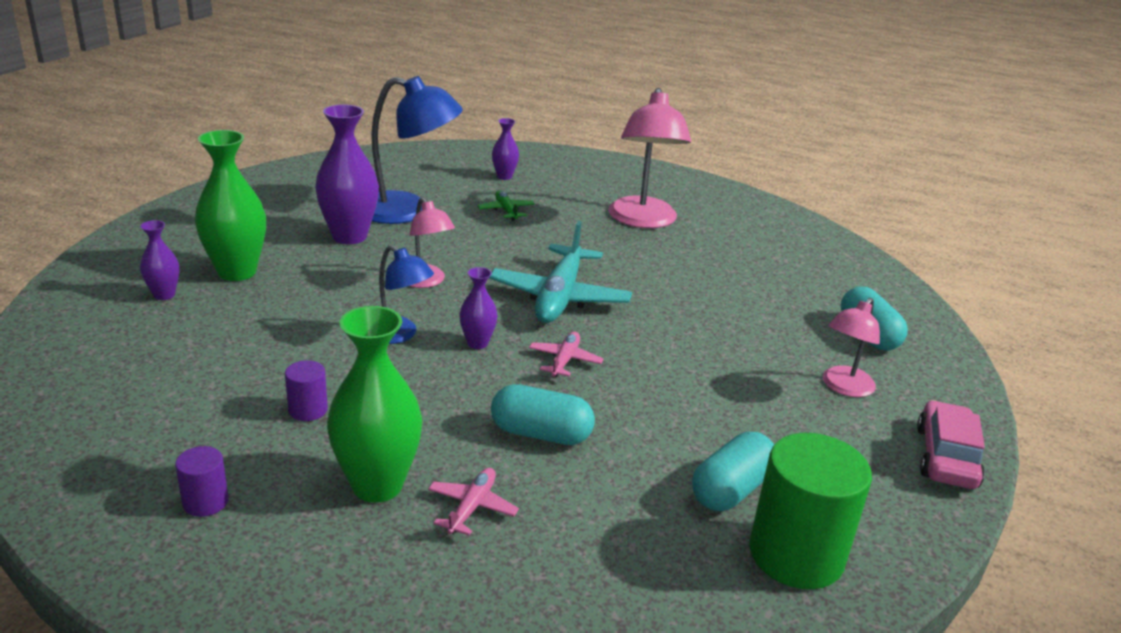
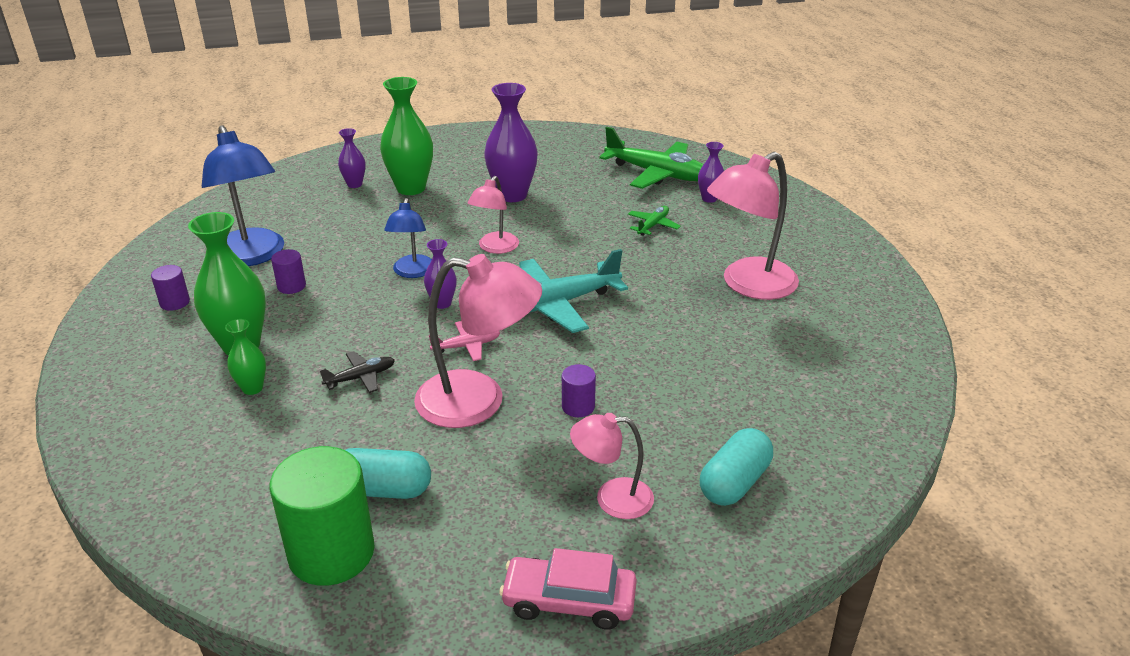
camera: 55 degrees right, 5 degrees up
blue lamp [371,76,463,224] -> blue lamp moved to [202,125,284,266]
pink plane [428,468,519,535] -> green vase [225,319,266,395]
turquoise capsule [491,384,595,445] -> black plane [320,351,395,393]
pink car [917,400,985,489] -> pink car turned 150 degrees counterclockwise [499,548,637,630]
none -> pink lamp [414,254,542,428]
none -> purple cylinder [562,364,596,417]
none -> green plane [599,127,704,189]

